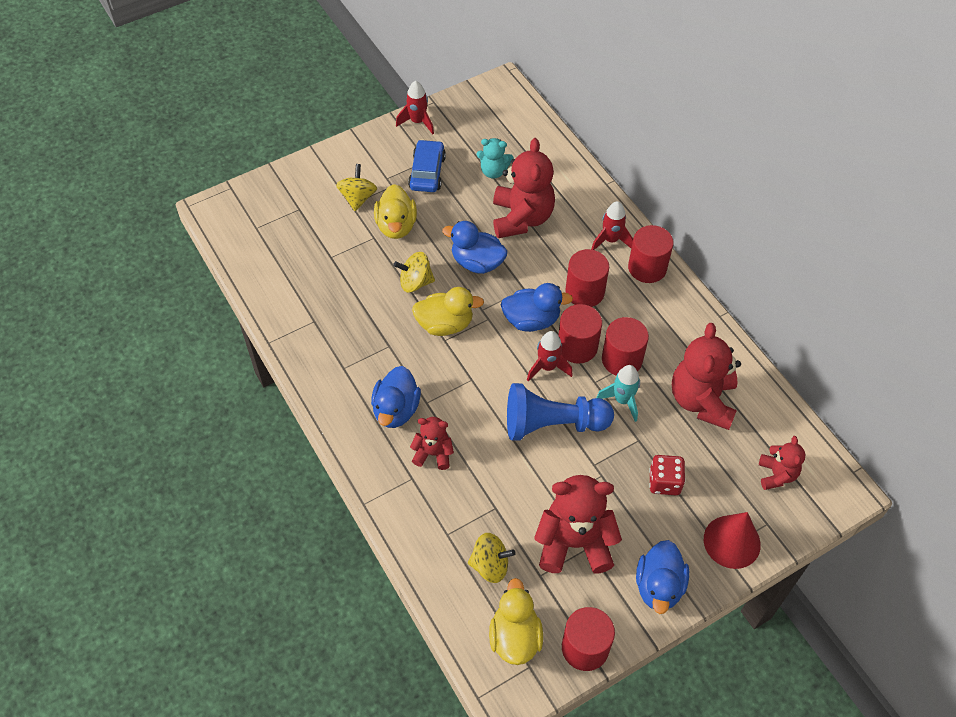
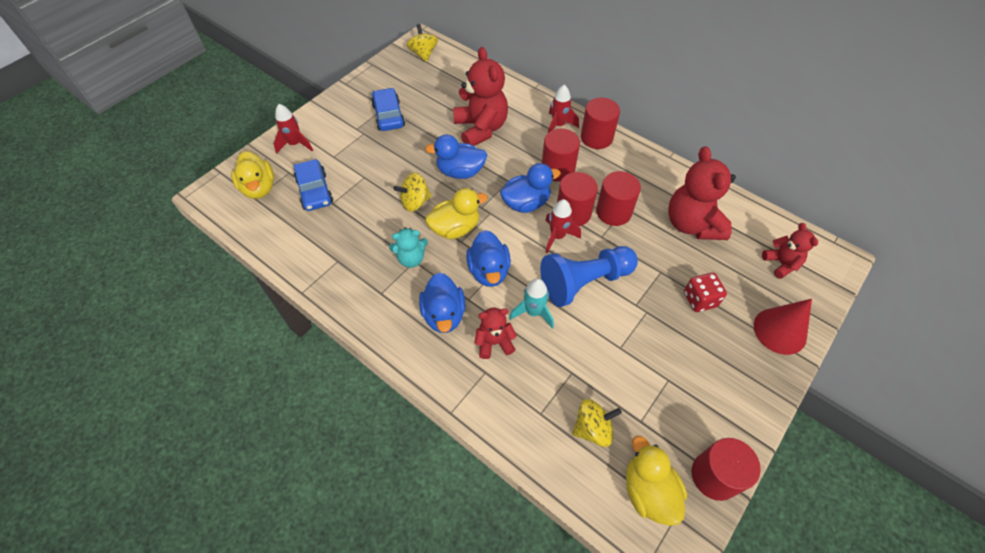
camera: 20 degrees left, 0 degrees up
yellow spinning top [336,164,377,211] -> yellow spinning top moved to [407,24,438,62]
yellow duck [374,184,417,239] -> yellow duck moved to [231,151,274,199]
red rocket [396,81,434,135] -> red rocket moved to [273,104,313,154]
turquoise teddy bear [477,138,514,179] -> turquoise teddy bear moved to [389,228,428,268]
red teddy bear [534,475,622,573] -> none
turquoise rocket [596,365,640,422] -> turquoise rocket moved to [509,278,554,329]
blue duck [636,540,689,614] -> blue duck moved to [466,230,511,287]
none -> blue car [294,159,333,211]

